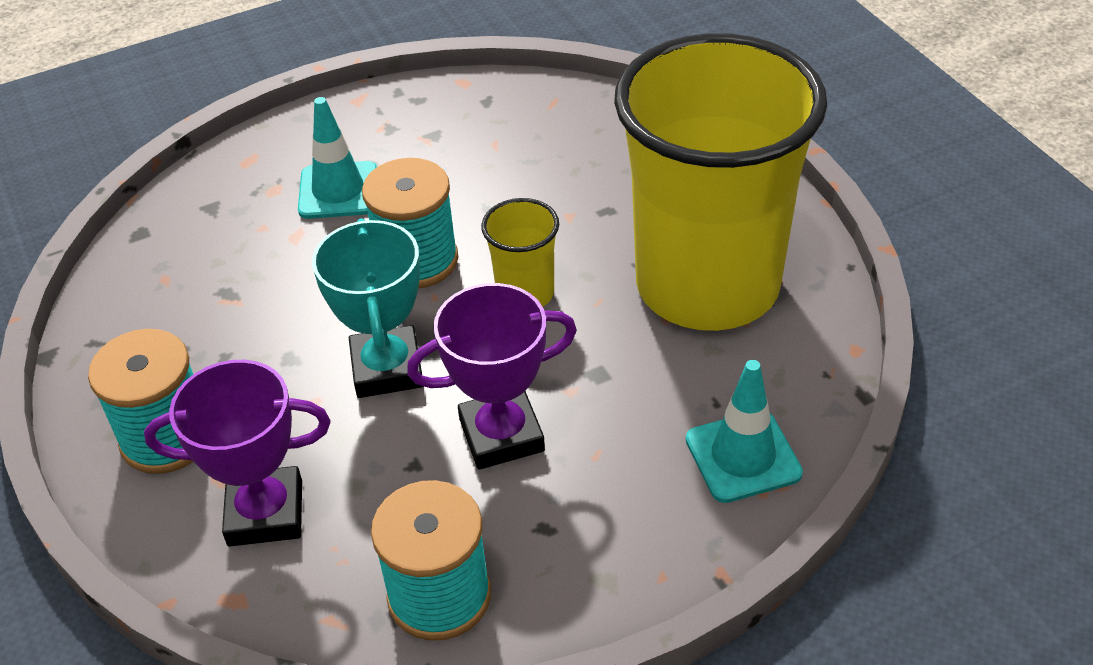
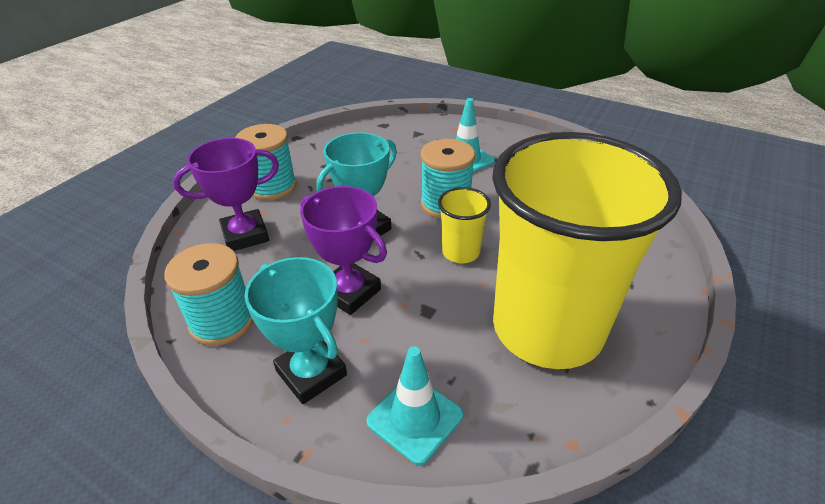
camera: 55 degrees right, 5 degrees down
purple trophy [144,360,330,546] -> purple trophy turned 75 degrees counterclockwise [173,138,279,251]
none -> turquoise trophy [244,257,347,404]

